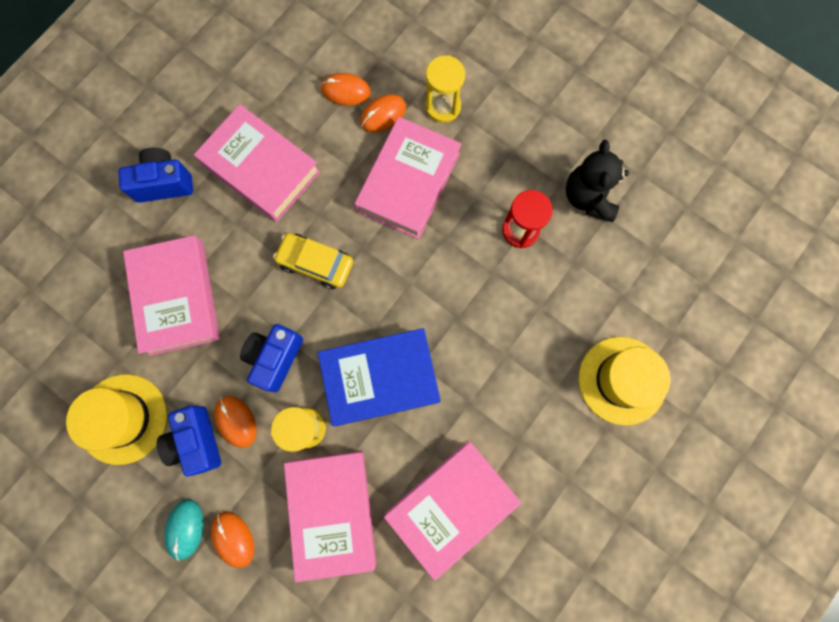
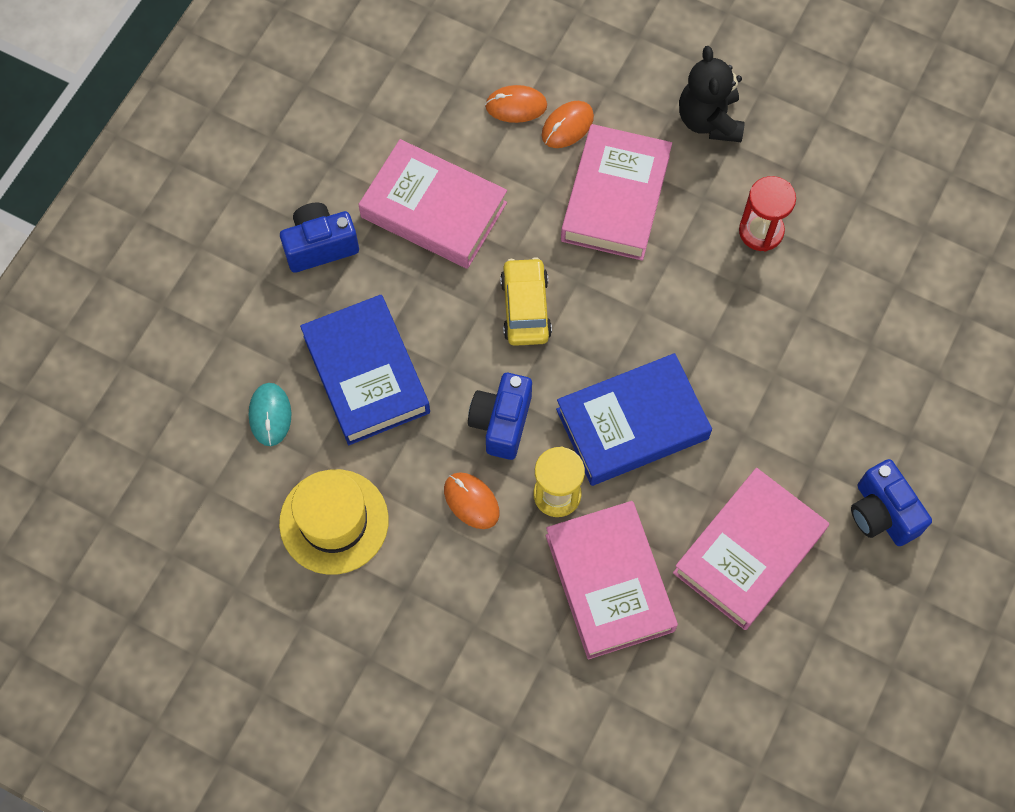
camera: 10 degrees left, 10 degrees down
pink book [123,235,220,356] -> blue book [300,295,430,445]
blue camera [157,406,221,476] -> blue camera moved to [851,459,932,546]
turquoise mouse [164,499,204,561] -> turquoise mouse moved to [249,383,292,446]
orange mouse [211,512,254,568] -> none
yellow car [273,233,353,289] -> yellow car turned 75 degrees clockwise [500,257,552,346]
yellow hourglass [425,55,465,123] -> none
black teddy bear [566,140,629,222] -> black teddy bear moved to [679,46,745,142]
yellow hat [579,337,670,425] -> none

